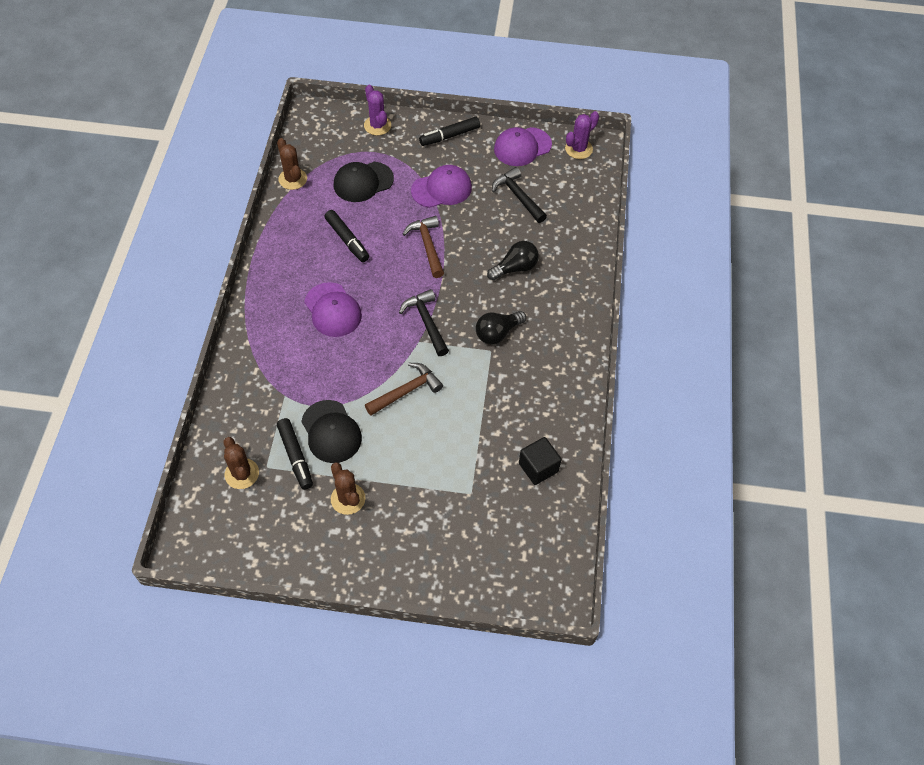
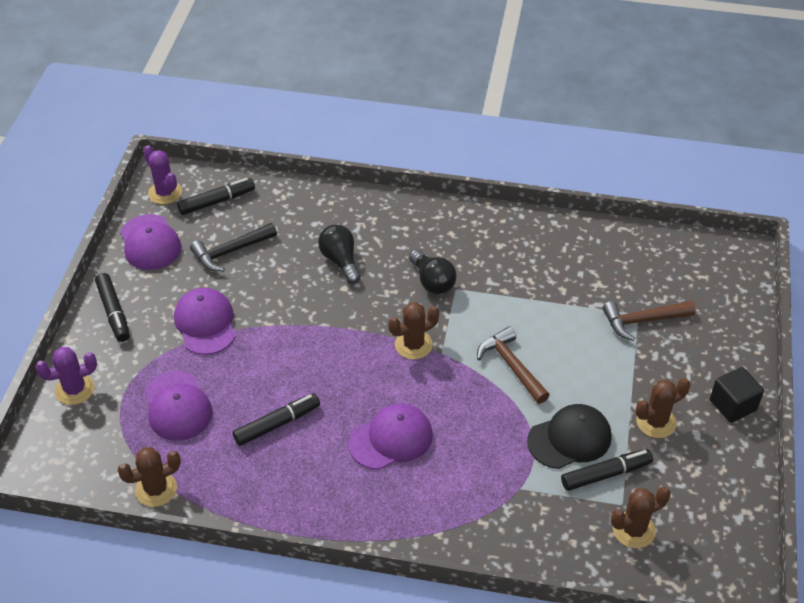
camera: 85 degrees left, 10 degrees down
black cap [334,162,394,202] -> purple cap [144,371,213,441]
black hammer [399,289,449,356] -> brown cactus [388,302,439,360]
brown hammer [403,216,444,278] -> brown hammer moved to [602,301,696,341]
black cube [519,437,562,485] -> black cube moved to [710,367,764,423]
none -> black marker [177,178,255,215]

